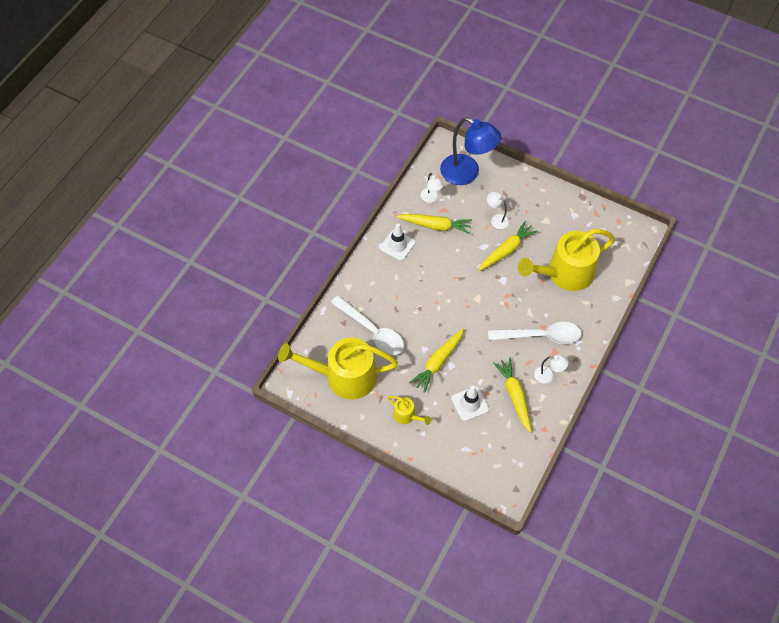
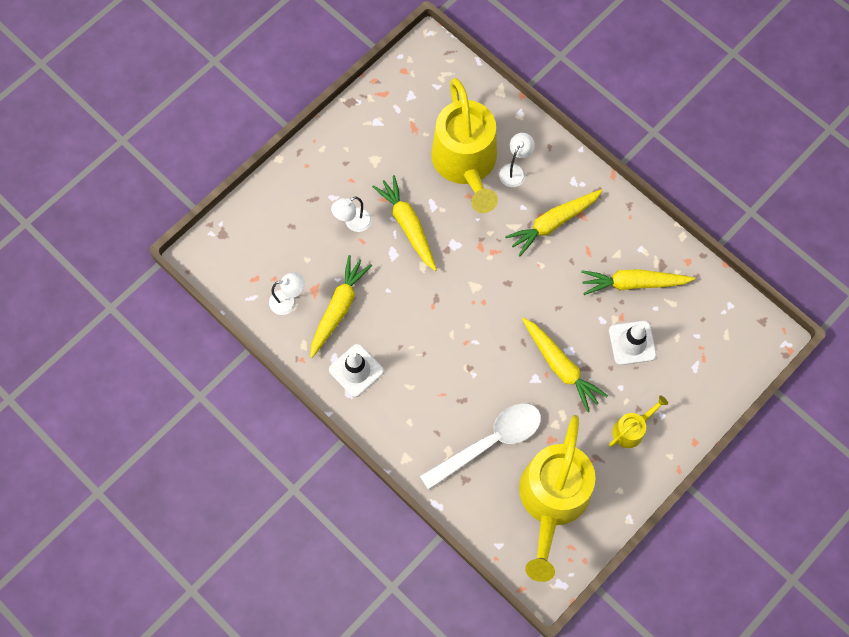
camera: 75 degrees left, 10 degrees up
blue lamp [440,117,501,185] -> none
white spoon [488,322,582,344] -> yellow carrot [505,189,603,256]
white lamp [534,355,569,384] -> white lamp moved to [499,133,535,187]

